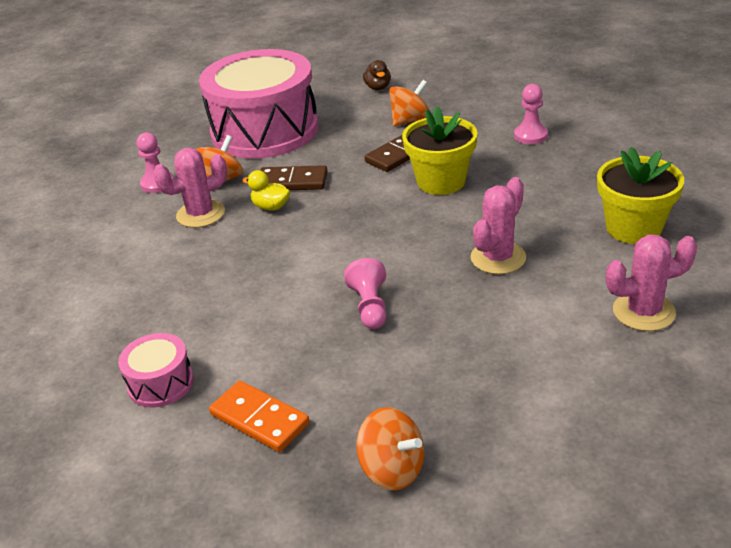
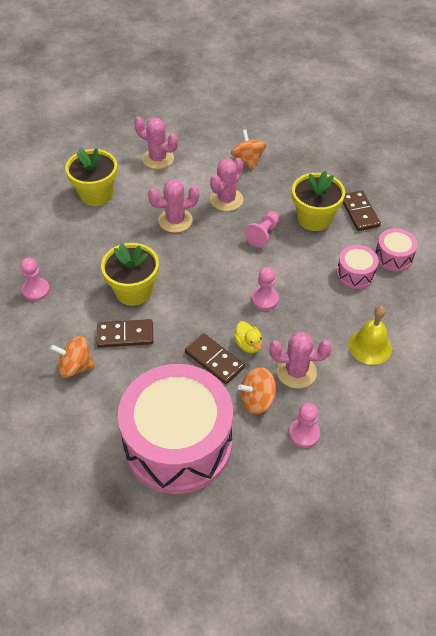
camera: 145 degrees left, 15 degrees up
orange domino [209,381,310,452] -> brown domino [343,191,381,231]
orange spinning top [357,407,424,490] -> orange spinning top moved to [231,130,266,170]
brown duck [363,60,391,90] -> none
none -> pink cactus [210,158,243,211]
none -> pink pawn [252,267,279,311]
none -> yellow flower pot [292,171,345,231]
none -> pink drum [336,245,379,289]
none -> yellow bell [348,306,392,365]

